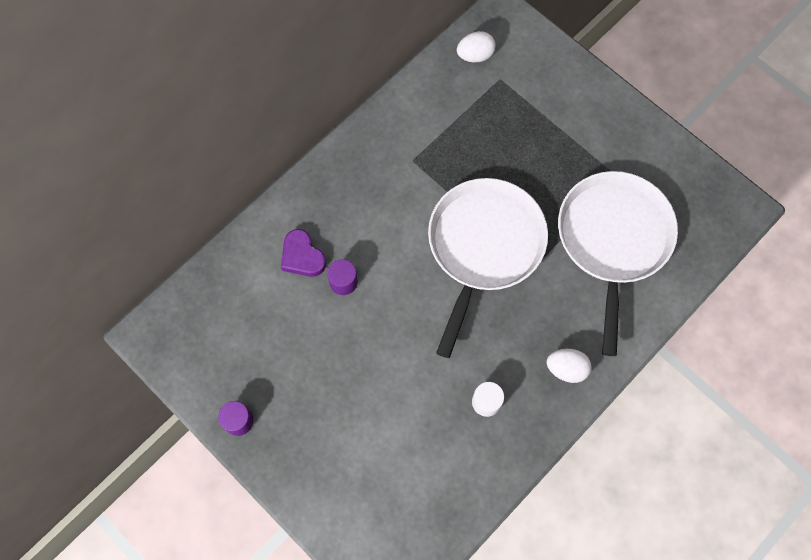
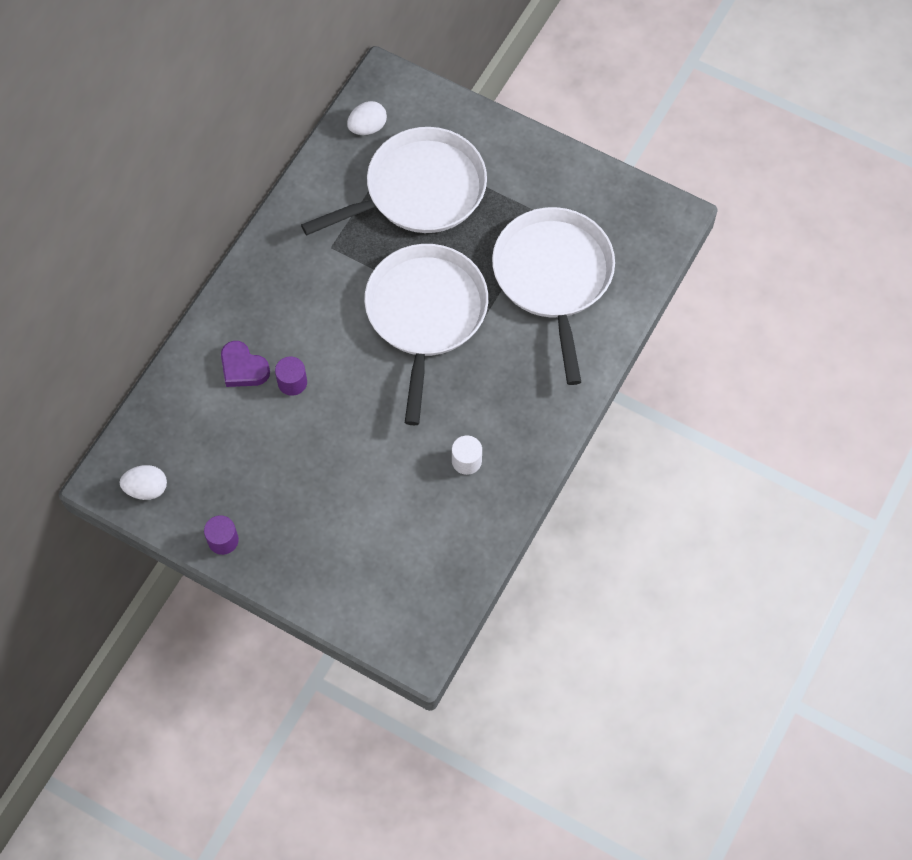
camera: 15 degrees left, 5 degrees down
white egg [546,349,591,383] -> white egg moved to [120,465,167,500]
none -> white pan [301,127,487,236]

